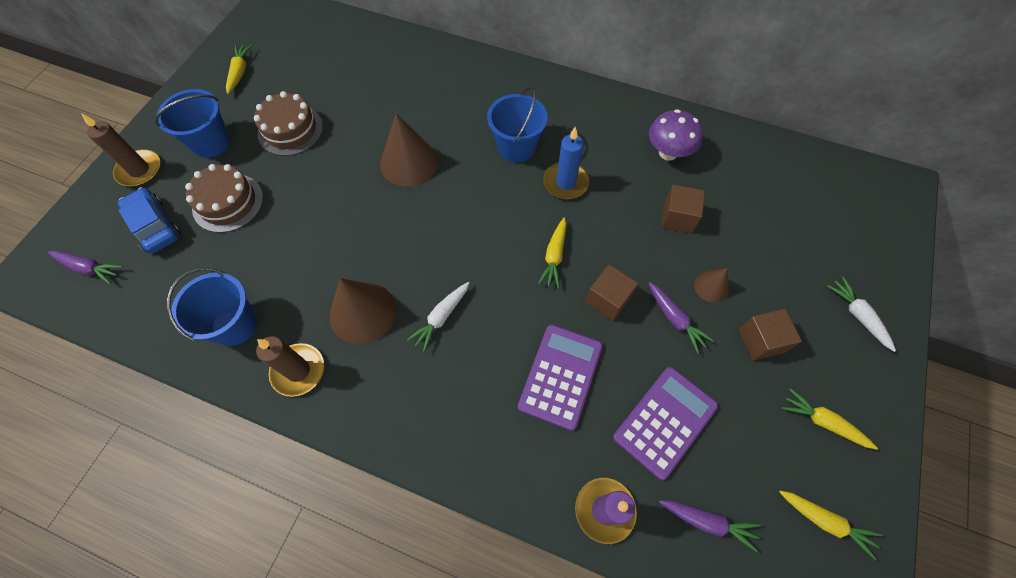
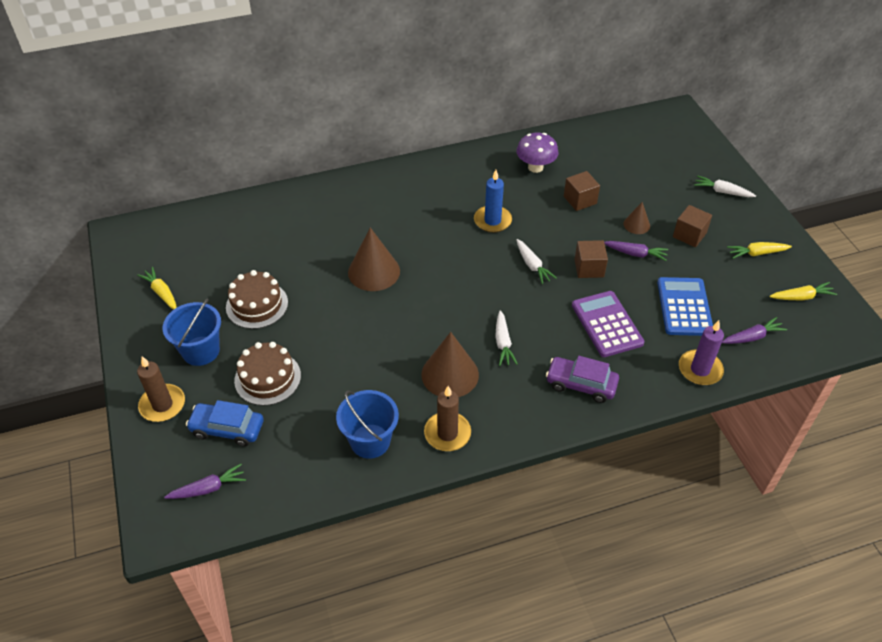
camera: 40 degrees left, 15 degrees down
blue bucket [487,86,548,163] -> none
yellow carrot [538,217,567,288] -> white carrot [516,239,557,284]
purple calculator [613,367,718,480] -> blue calculator [657,277,713,336]
none -> purple car [546,356,619,403]

